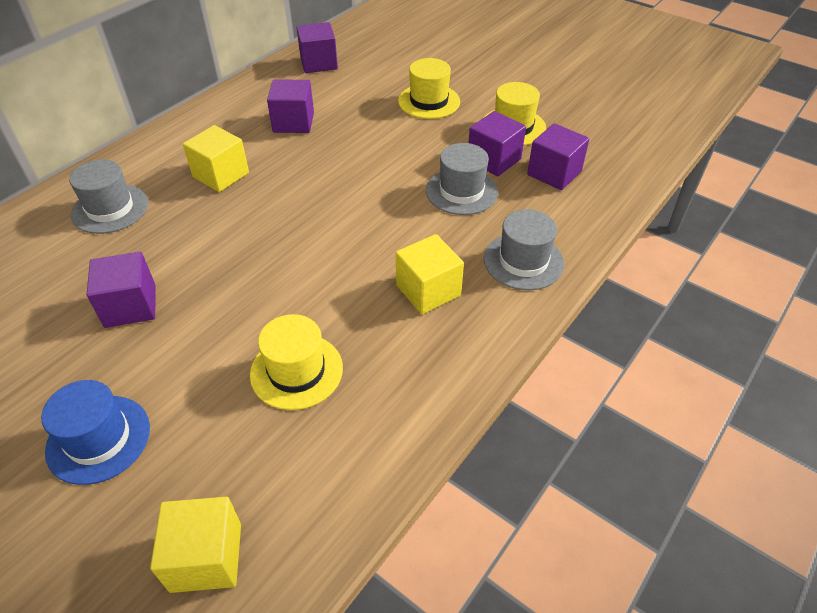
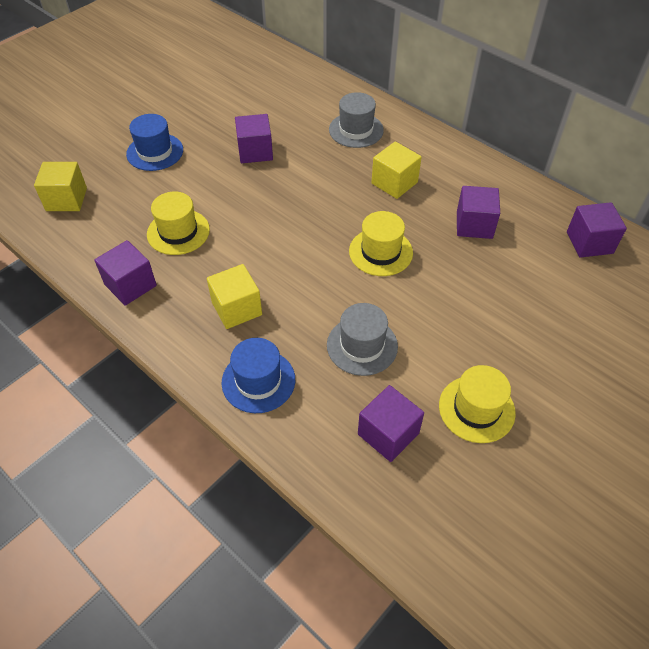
camera: 95 degrees right, 5 degrees up
yellow hat [398,58,460,119] -> yellow hat moved to [349,211,413,276]
purple cube [469,111,526,176] -> purple cube moved to [94,240,157,306]
grey hat [484,209,564,290] -> blue hat [222,338,295,413]

